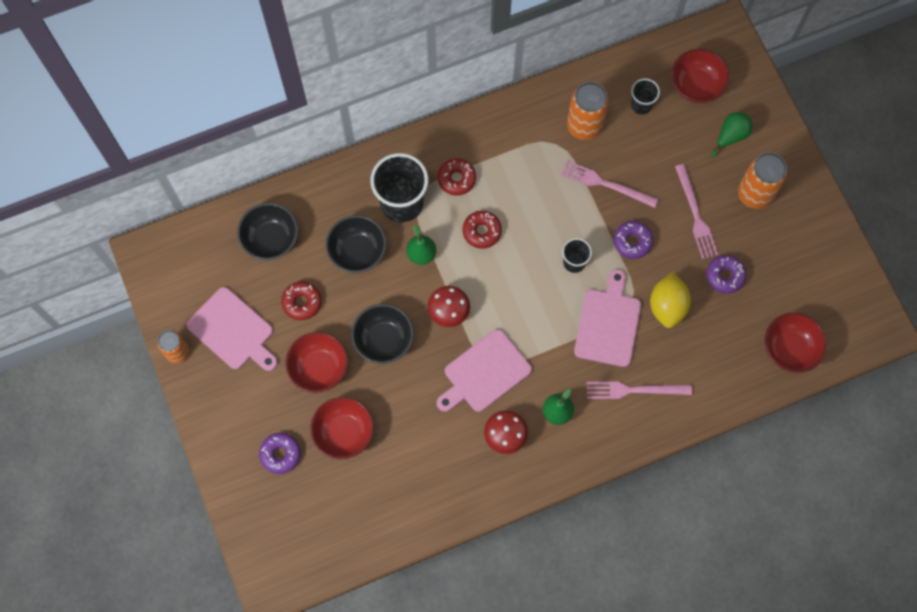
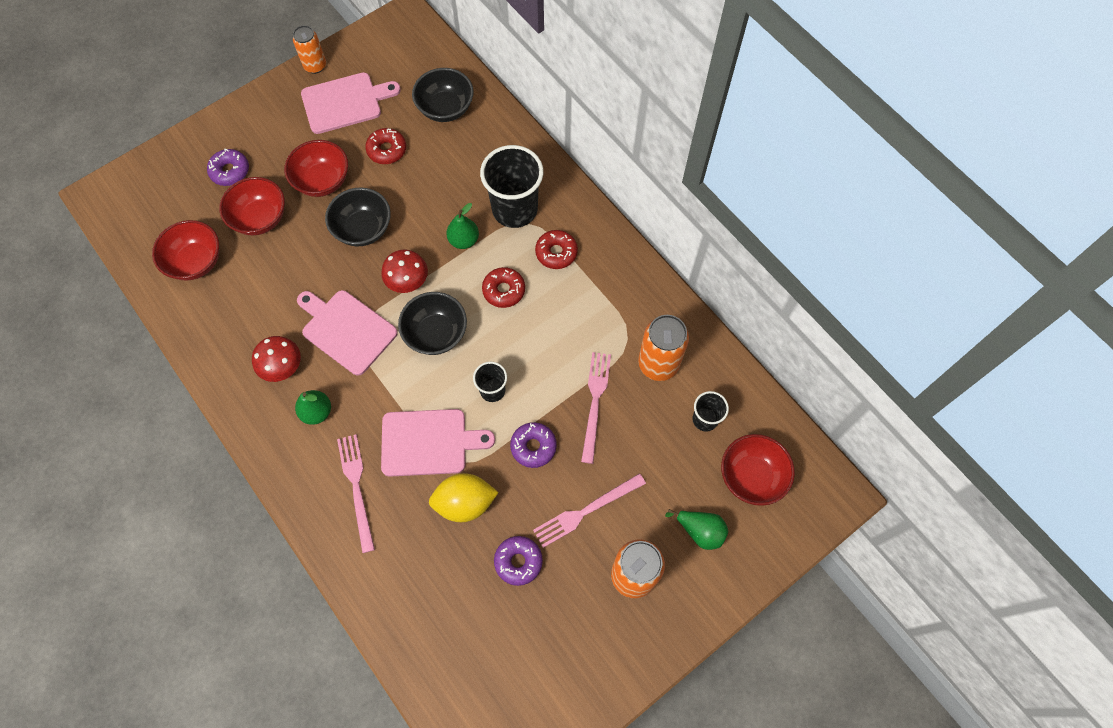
camera: 75 degrees right, 5 degrees down
pink cutting board [187,287,278,371] -> pink cutting board turned 135 degrees counterclockwise [301,72,401,134]
black bowl [325,215,387,273] -> black bowl moved to [398,292,467,355]
red bowl [764,312,827,373] -> red bowl moved to [152,220,219,281]

